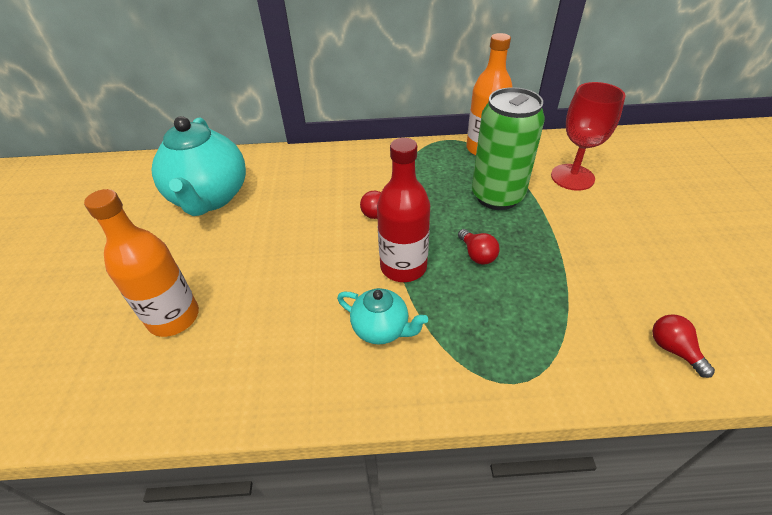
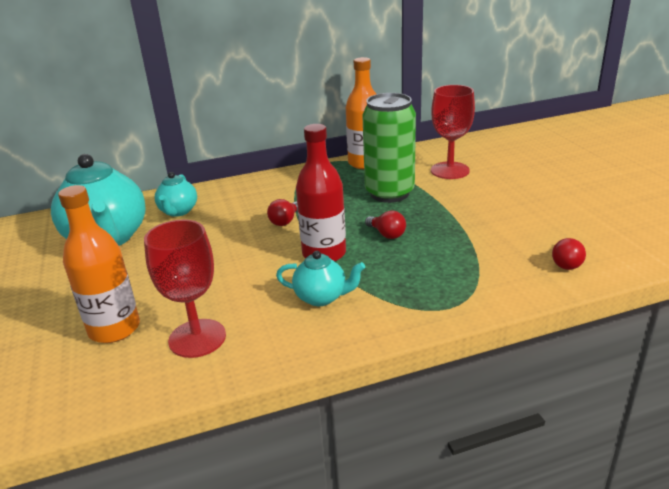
camera: 15 degrees left, 15 degrees down
red light bulb [652,314,715,378] -> red light bulb turned 120 degrees counterclockwise [552,238,586,270]
none -> red goblet [144,220,226,358]
none -> turquoise teapot [155,172,197,217]

